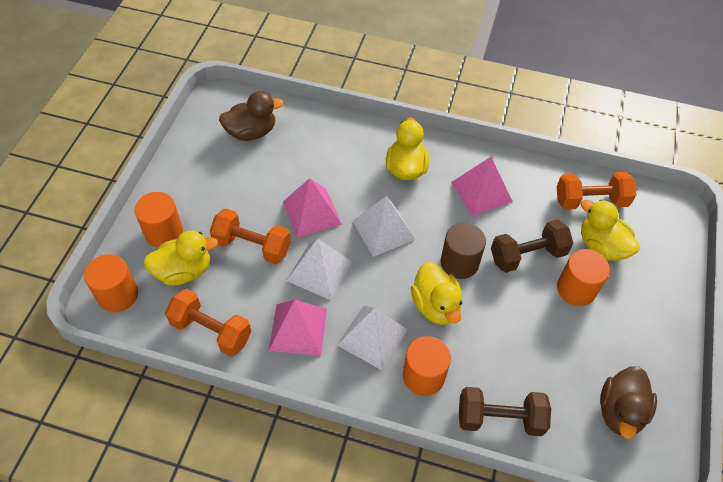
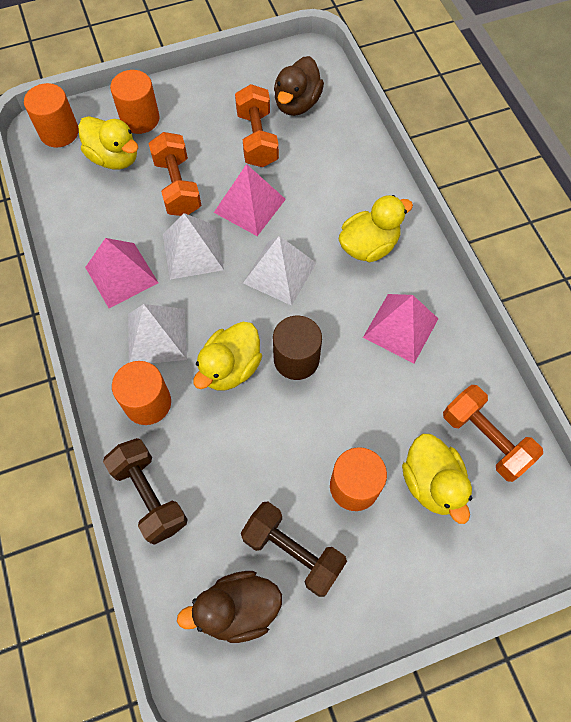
camera: 55 degrees right, 10 degrees up
orange dumbbell [165,289,251,357] -> orange dumbbell moved to [235,84,279,167]
brown duck [219,91,284,141] -> brown duck turned 75 degrees clockwise [274,56,324,116]
brown dumbbell [491,220,573,273] -> brown dumbbell moved to [241,502,347,597]
yellow duck [581,200,640,261] -> yellow duck turned 150 degrees clockwise [402,434,472,524]

